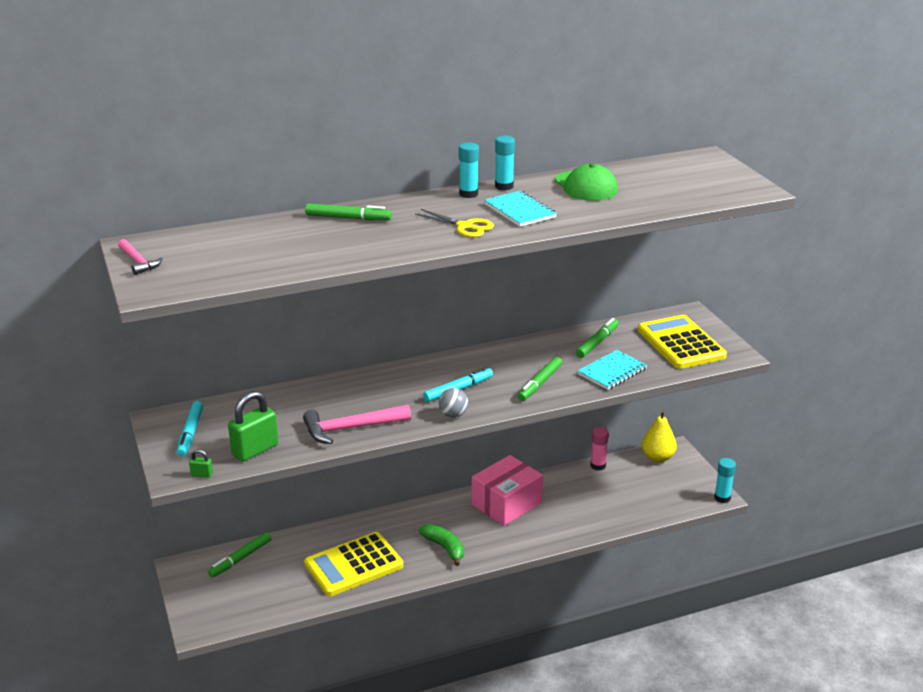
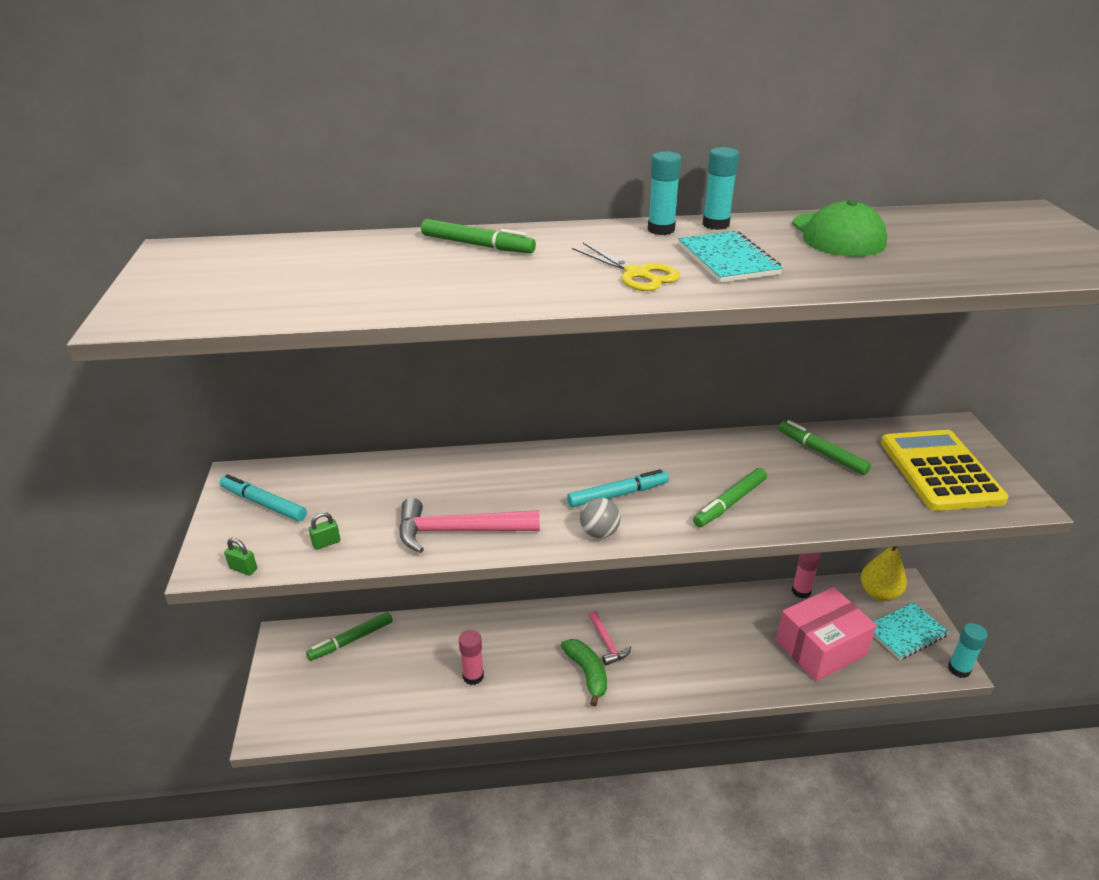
camera: 15 degrees right, 5 degrees up
pink hammer [118,239,163,275] -> pink hammer moved to [589,610,631,665]
turquoise marker [177,401,203,457] -> turquoise marker turned 105 degrees clockwise [220,474,307,521]
green padlock [228,391,278,461] -> green padlock [309,512,340,550], size x0.44
yellow calculator [304,532,403,596] -> pink glue stick [459,630,484,685]
pink box [472,455,543,526] -> pink box moved to [776,587,877,681]
green marker [576,318,619,358] -> green marker turned 90 degrees counterclockwise [778,420,871,475]
turquoise notebook [578,350,647,390] -> turquoise notebook moved to [874,602,949,660]

